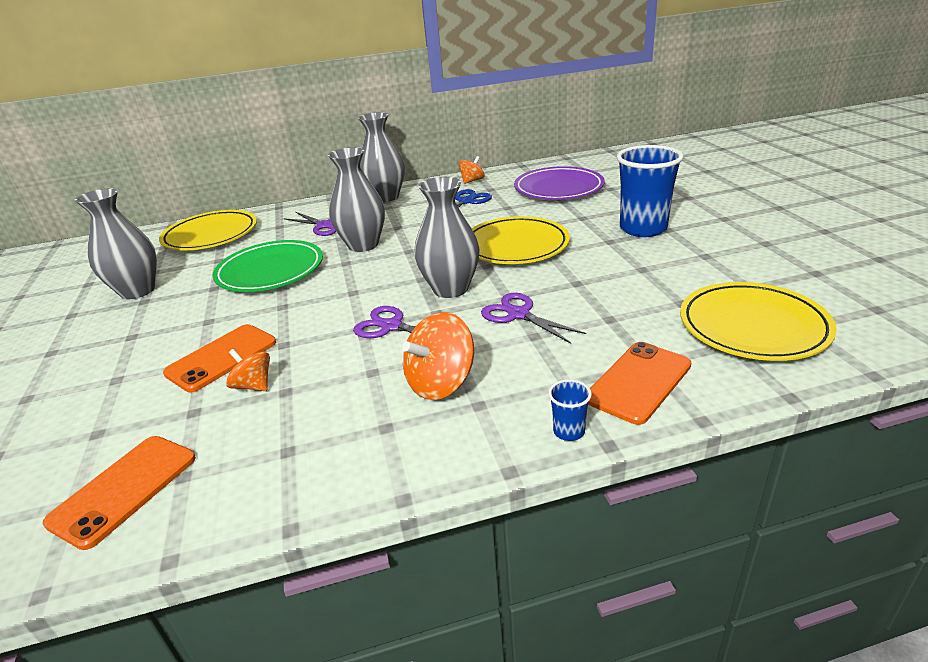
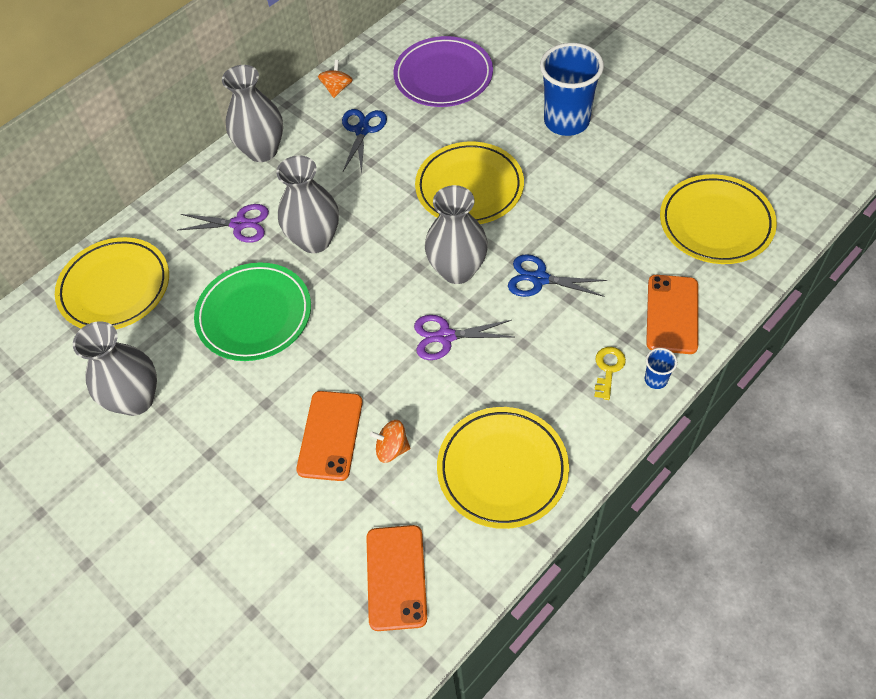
camera: 30 degrees left, 25 degrees up
orange spinning top [402,312,474,400] -> none
purple scissors [481,293,586,344] -> blue scissors [508,254,607,297]
none -> yellow plate [437,407,569,529]
none -> yellow key [594,347,626,400]

